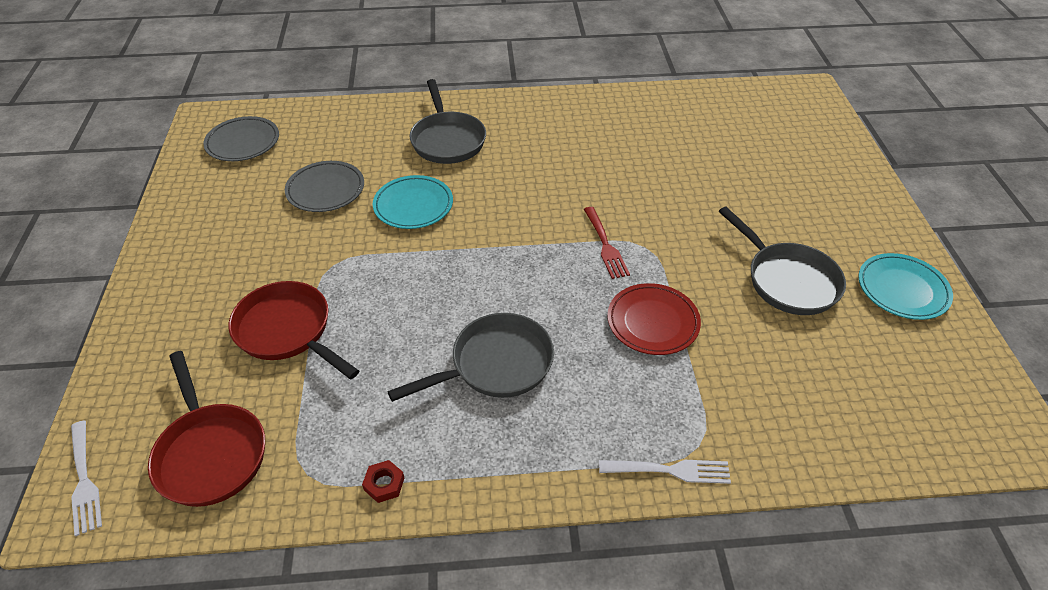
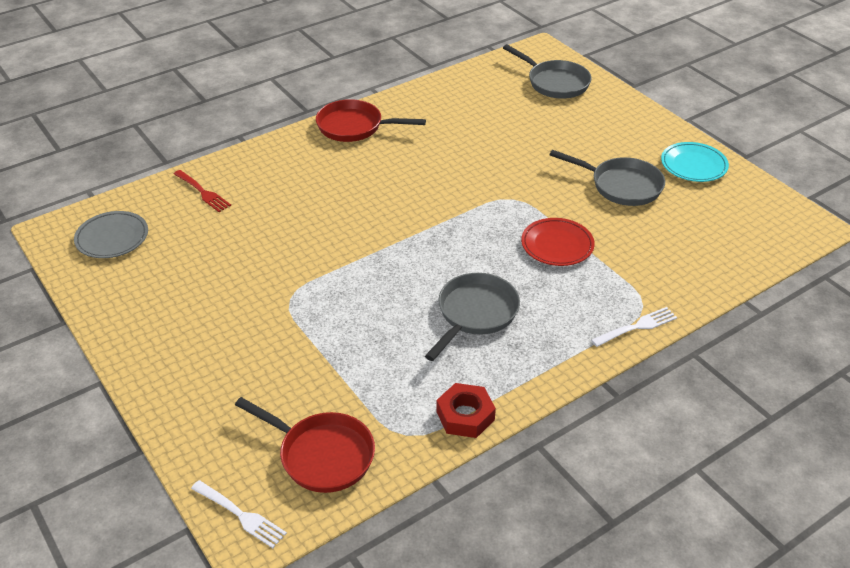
camera: 30 degrees left, 5 degrees down
red pan [229,281,359,379] -> red pan moved to [316,99,426,142]
grey plate [285,161,364,212] -> none
red nut [362,460,404,503] -> red nut [436,383,496,438], size x1.81
turquoise plate [373,175,453,229] -> none
grey pan [410,79,486,164] -> grey pan moved to [503,44,592,99]
red fork [584,207,630,279] -> red fork moved to [174,170,231,212]

